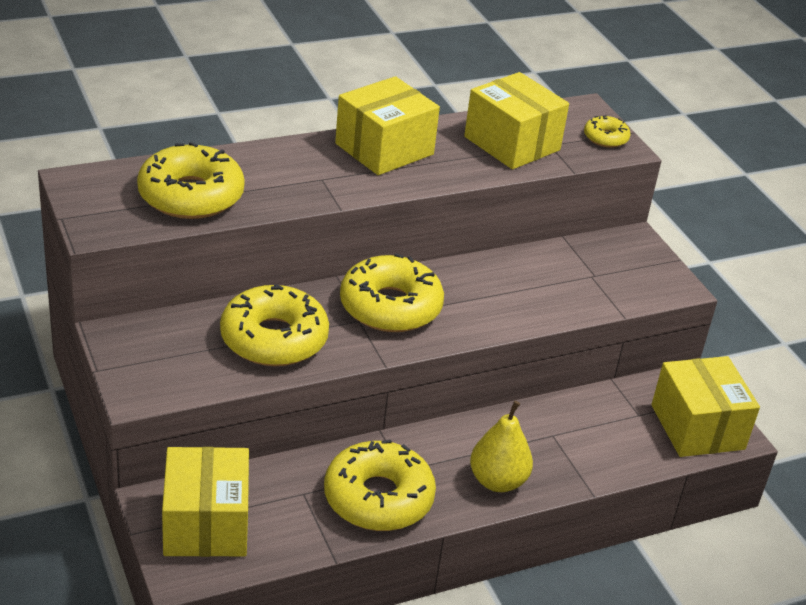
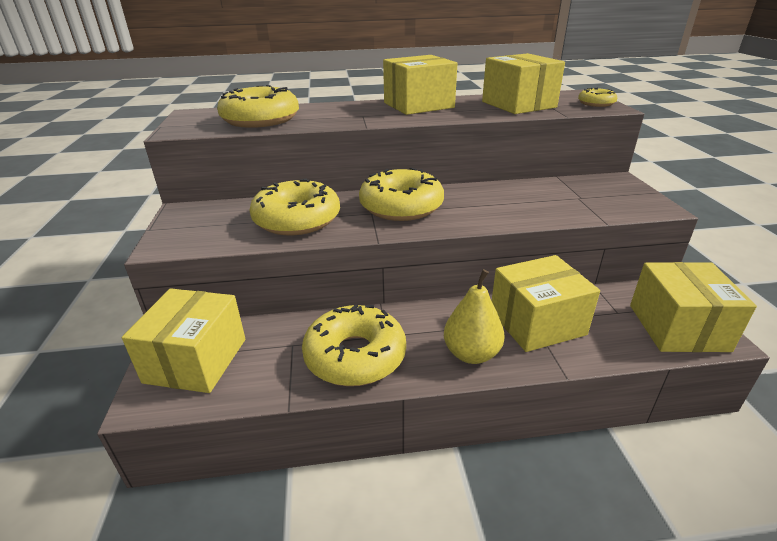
camera: 20 degrees right, 5 degrees down
none -> yellow box [492,255,600,352]

